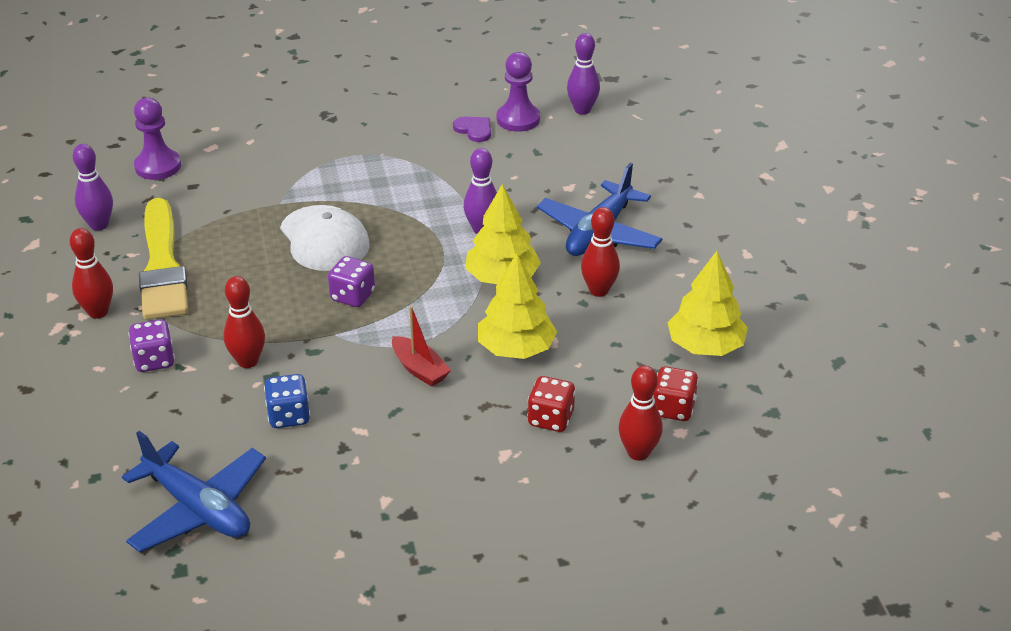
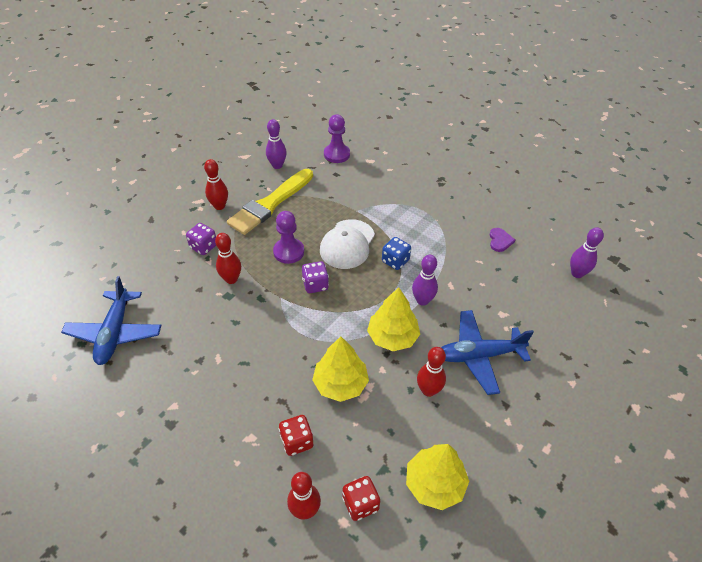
camera: 50 degrees right, 10 degrees up
blue dice [264,374,310,428] -> blue dice moved to [382,237,411,270]
red boat [392,306,451,387] -> none
purple pawn [497,52,540,132] -> purple pawn moved to [273,211,304,264]

